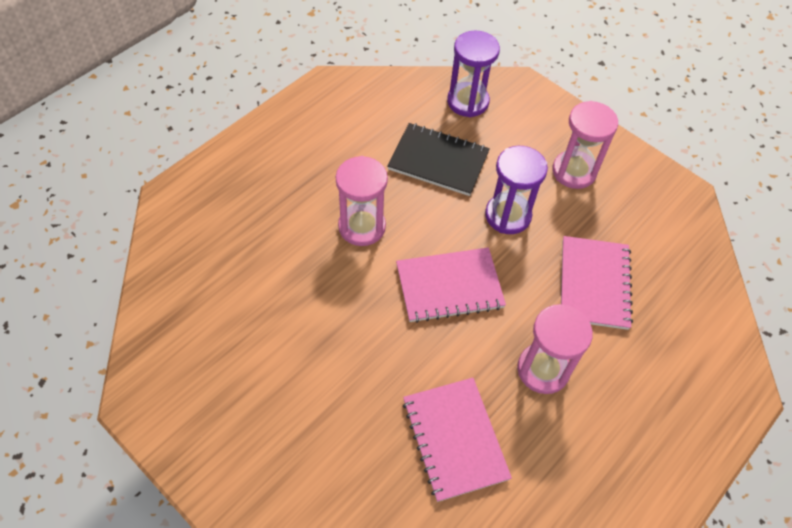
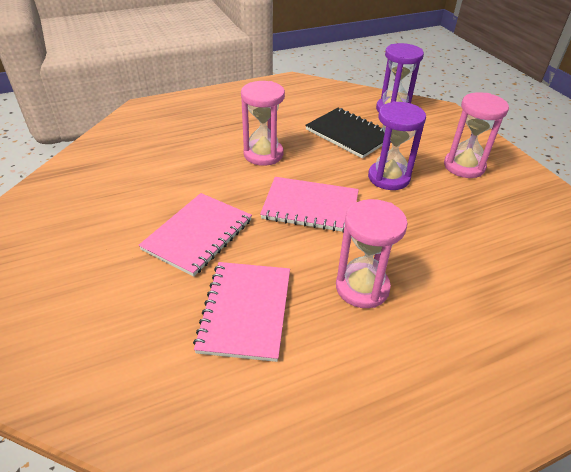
camera: 25 degrees right, 15 degrees down
pink notebook [561,236,633,330] -> pink notebook moved to [139,193,252,277]

